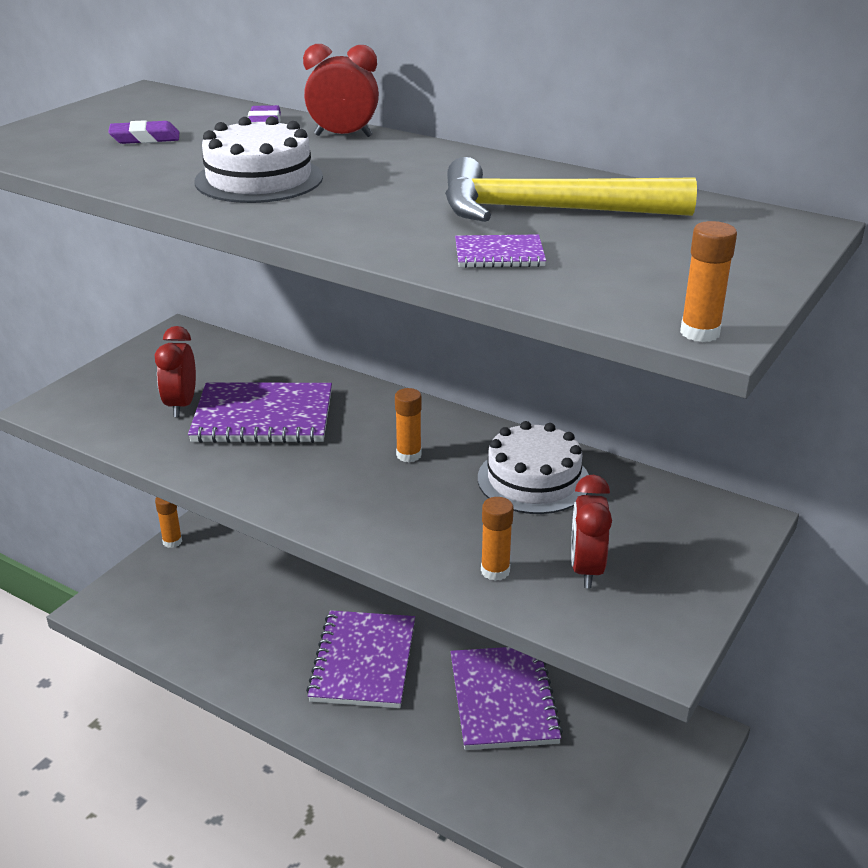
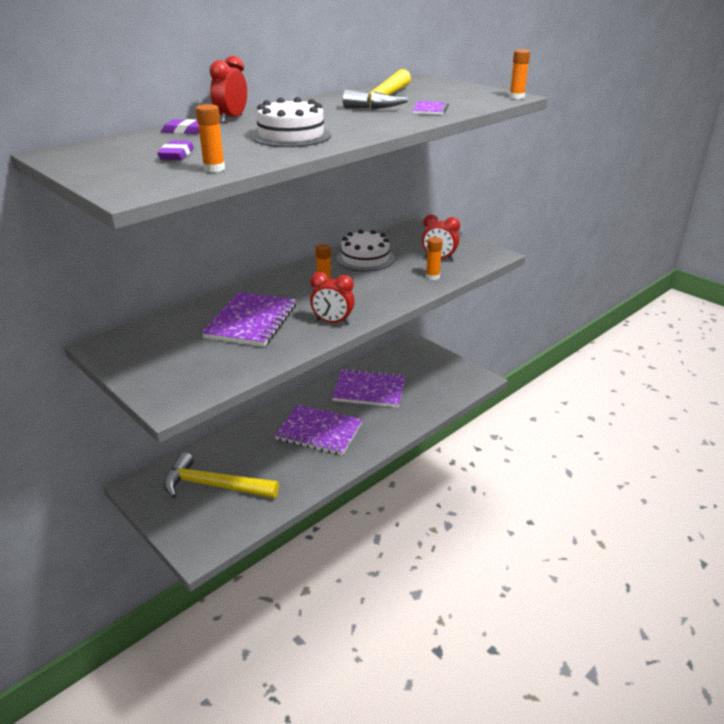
camera: 75 degrees left, 0 degrees up
red clock [155,326,196,417] -> red clock moved to [310,272,355,325]
orange glue stick [155,497,182,548] -> orange glue stick moved to [196,104,225,172]
none -> yellow hammer [164,452,279,498]

